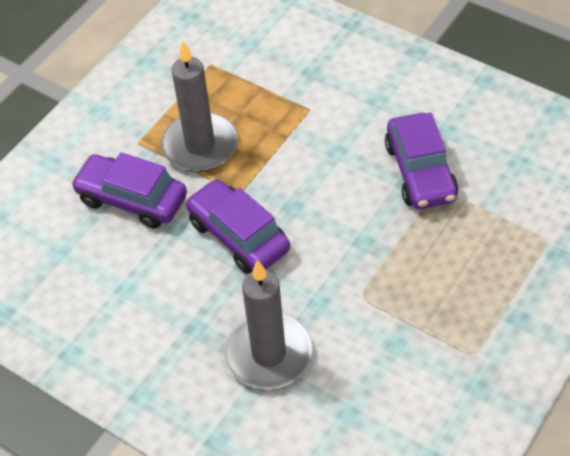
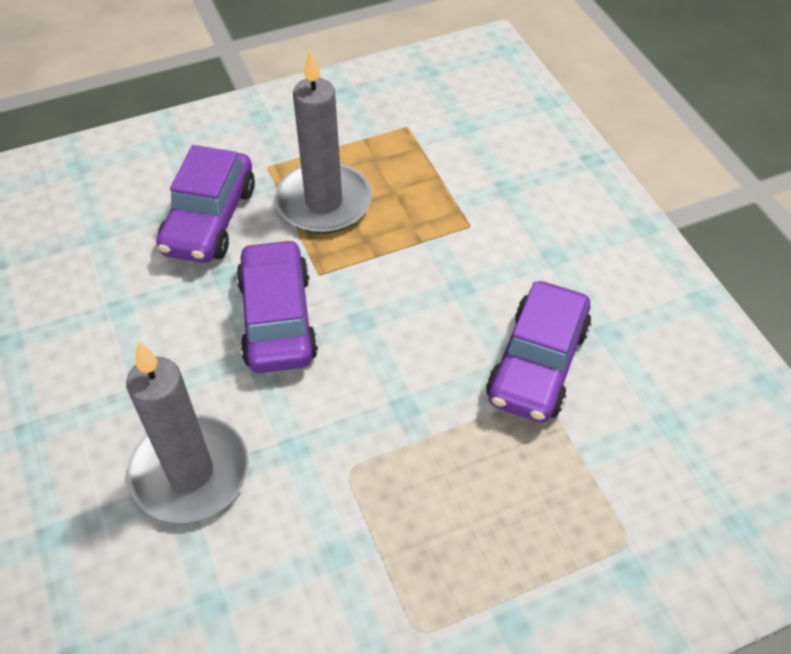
camera: 30 degrees right, 0 degrees up
purple car [71,152,187,229] -> purple car turned 135 degrees counterclockwise [156,145,255,263]

